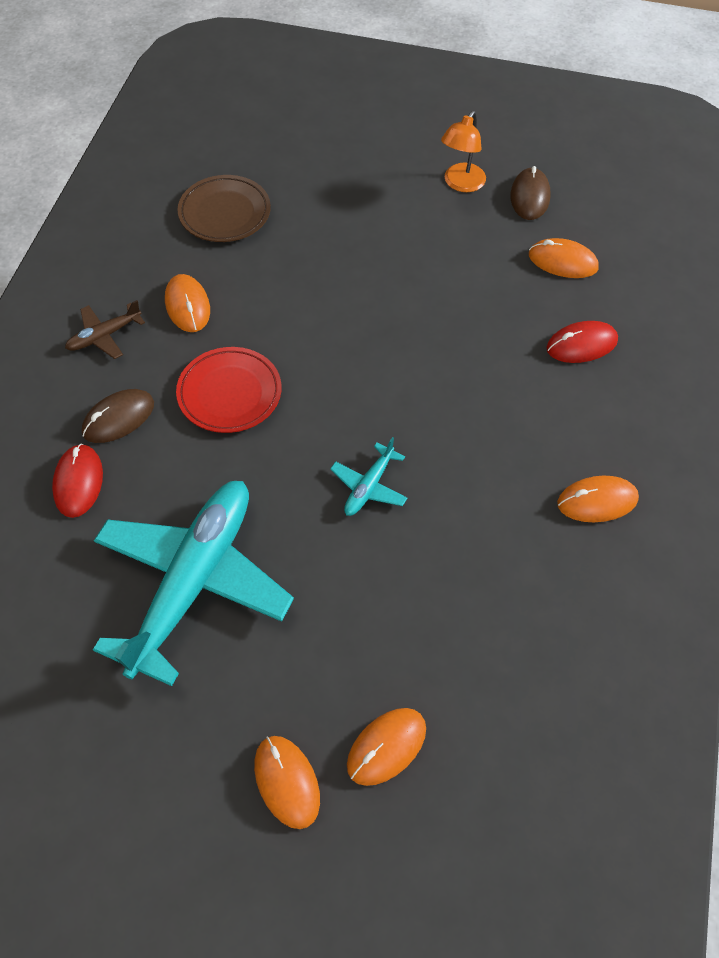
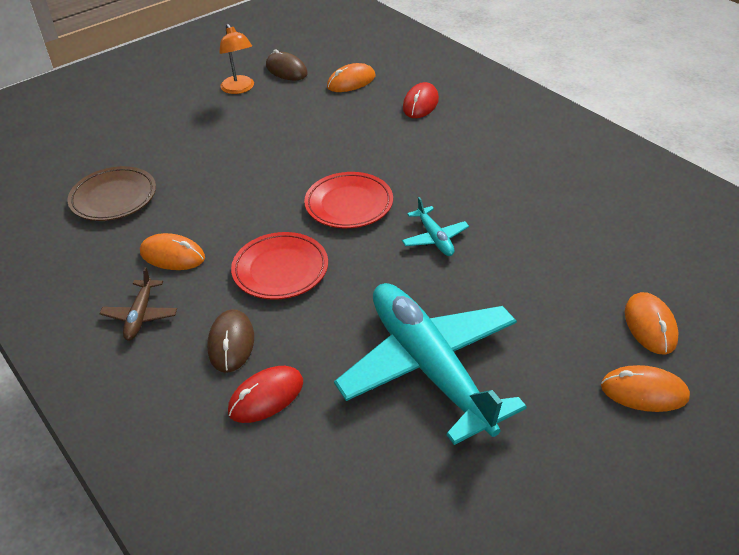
camera: 50 degrees left, 15 degrees down
red mouse [52,444,103,518] -> red mouse turned 75 degrees counterclockwise [228,366,303,423]
orange mouse [557,476,639,522] -> none
none -> red plate [304,172,393,228]

